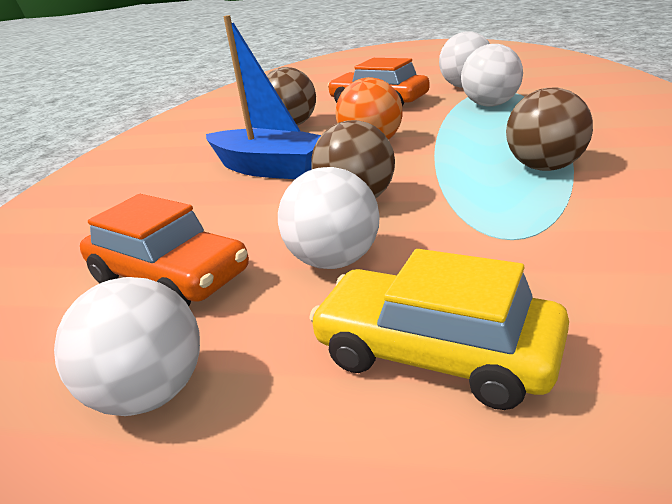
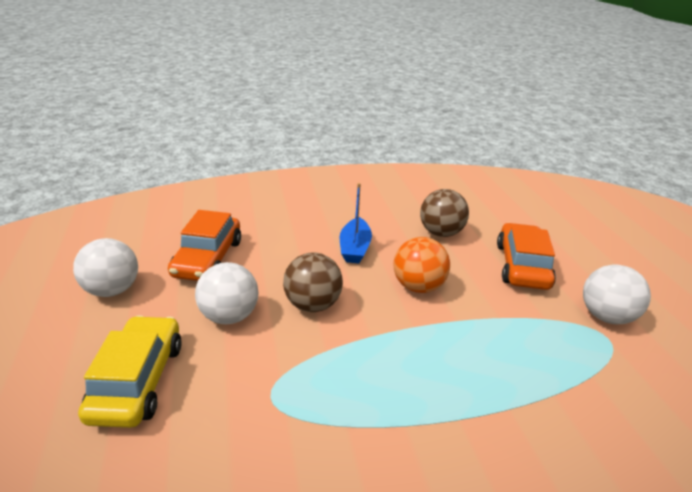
camera: 60 degrees right, 5 degrees up
blue boat [206,15,321,179] -> blue boat [340,183,372,263], size x0.66
white ball [461,44,523,107] -> none
brown ball [506,88,593,171] -> none

